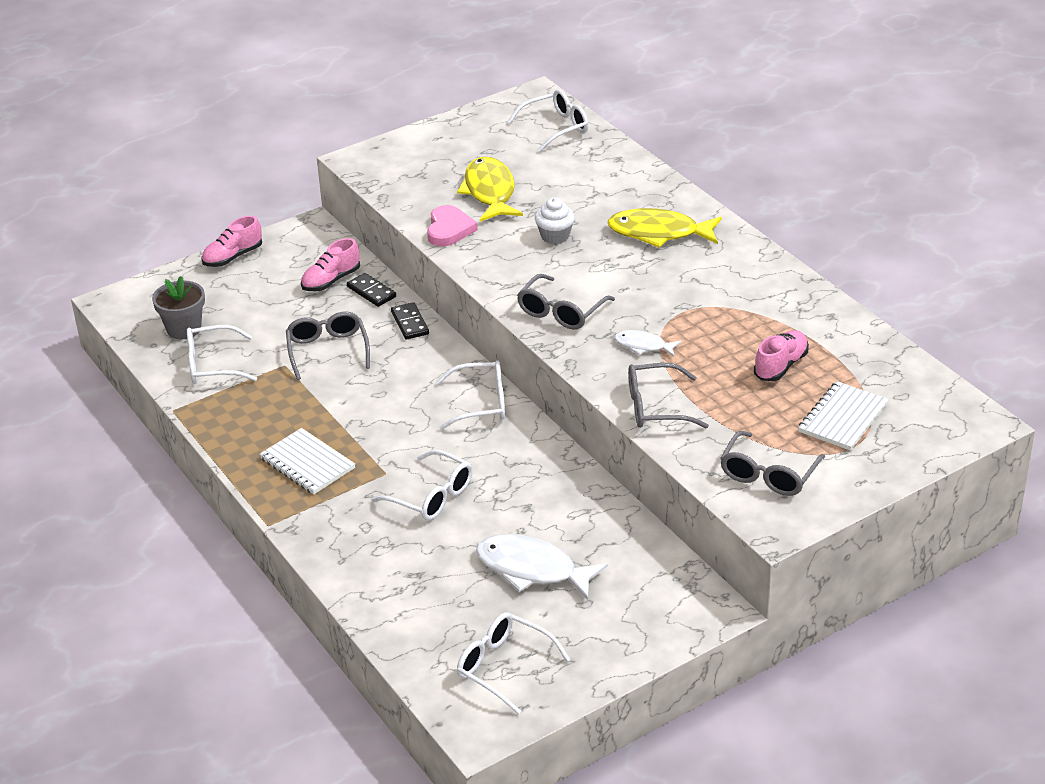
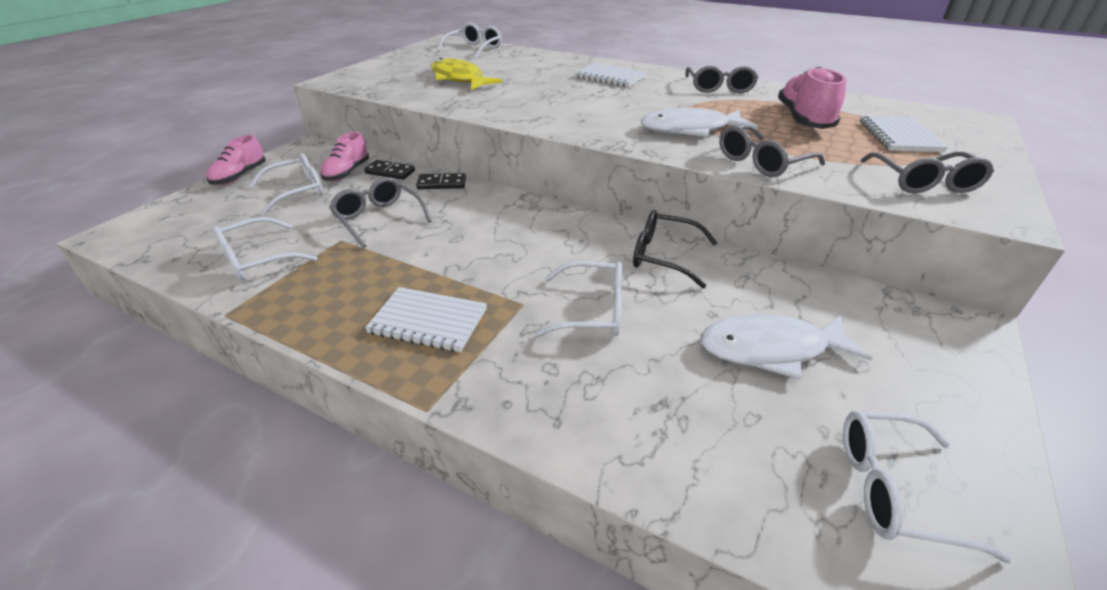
camera: 30 degrees left, 0 degrees up
grey flower pot [152,276,205,339] -> none
black domino [391,302,429,340] -> black domino turned 45 degrees counterclockwise [416,173,466,189]
pink heart [427,205,478,246] -> none
white glasses [436,360,505,430] -> white glasses moved to [249,153,323,215]
grey glasses [517,274,615,330] -> grey glasses moved to [685,66,759,93]
white cupcake [535,197,575,244] -> none
yellow fish [607,208,722,248] -> white notebook [575,63,647,87]
white fish [614,330,681,357] -> white fish [641,108,758,137], size x1.85
pink shoe [754,330,809,381] -> pink shoe [778,67,846,129], size x1.51
none -> black glasses [633,210,717,288]

